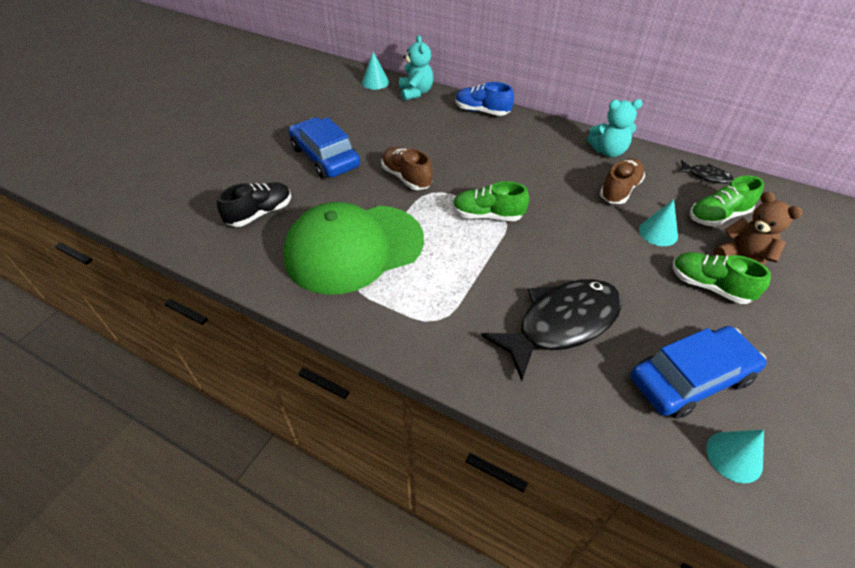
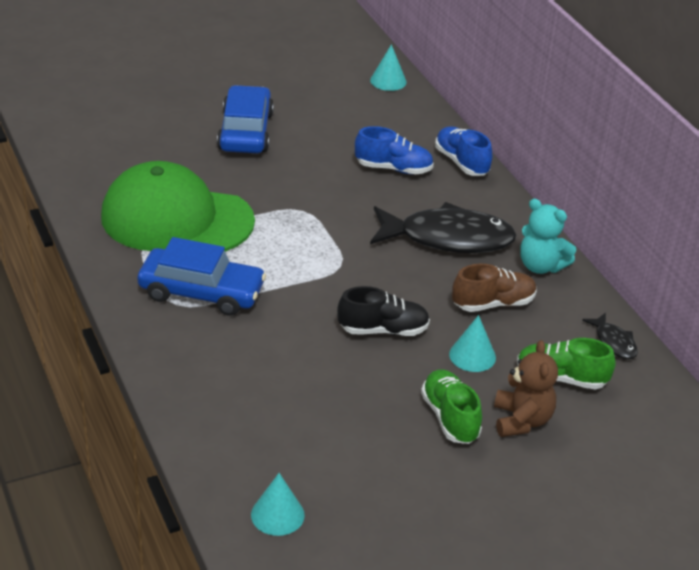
camera: 35 degrees right, 10 degrees down
black shoe [217,182,291,227] -> black shoe moved to [337,286,430,336]
brown shoe [381,147,433,190] -> none
turquoise teddy bear [399,35,433,101] -> none
green shoe [453,181,529,221] -> none
black fish [481,279,622,381] -> black fish moved to [370,202,517,253]
blue car [631,326,767,419] -> blue car moved to [137,237,266,316]
none -> blue shoe [355,126,434,174]

